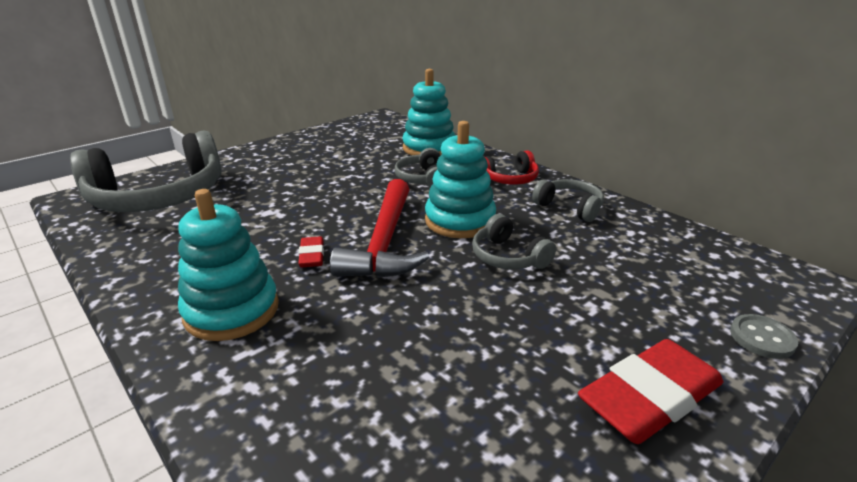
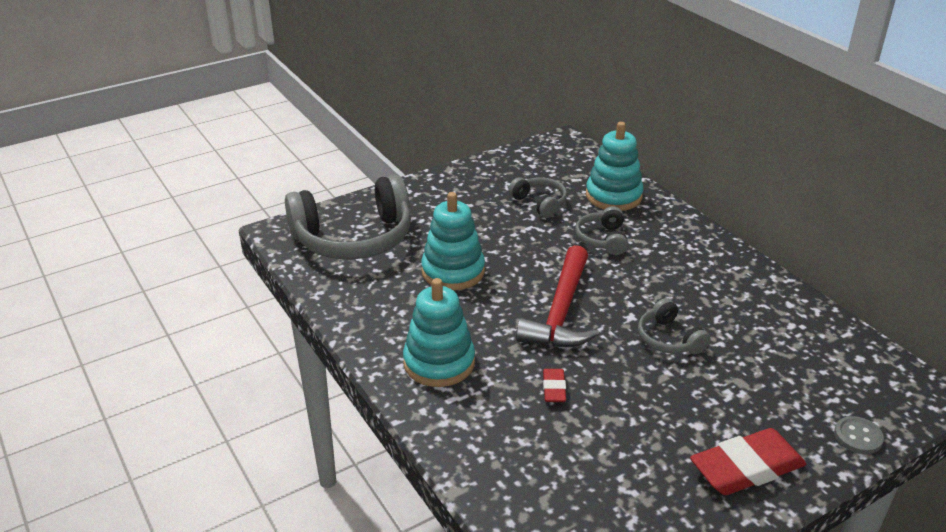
camera: 10 degrees right, 5 degrees up
red eraser [298,236,324,268] -> red eraser moved to [543,369,566,402]
turquoise stacking toy [425,121,496,238] -> turquoise stacking toy moved to [421,192,485,290]
red headphones [485,150,539,185] -> none
grey headphones [532,179,604,222] -> grey headphones moved to [508,177,567,218]

